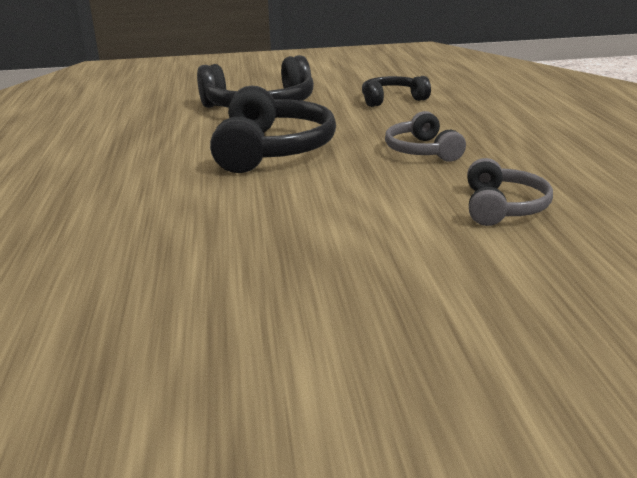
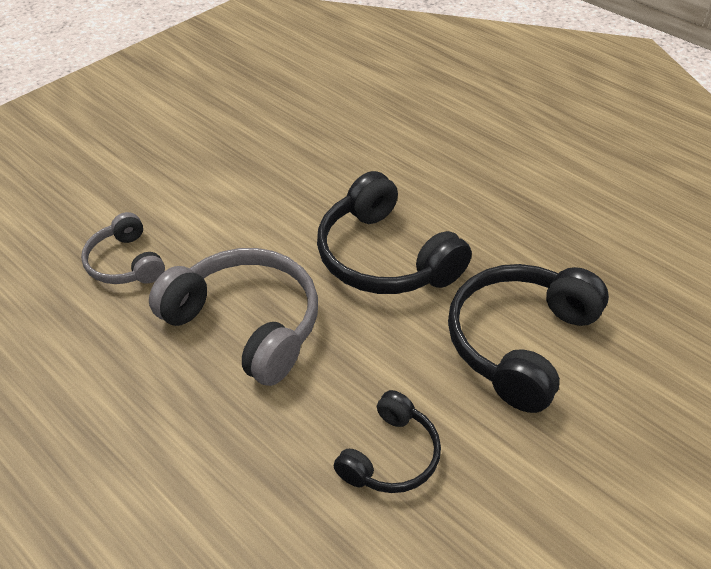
camera: 140 degrees right, 20 degrees up
grey headphones [385,111,466,162] -> grey headphones [149,248,318,386], size x1.73

